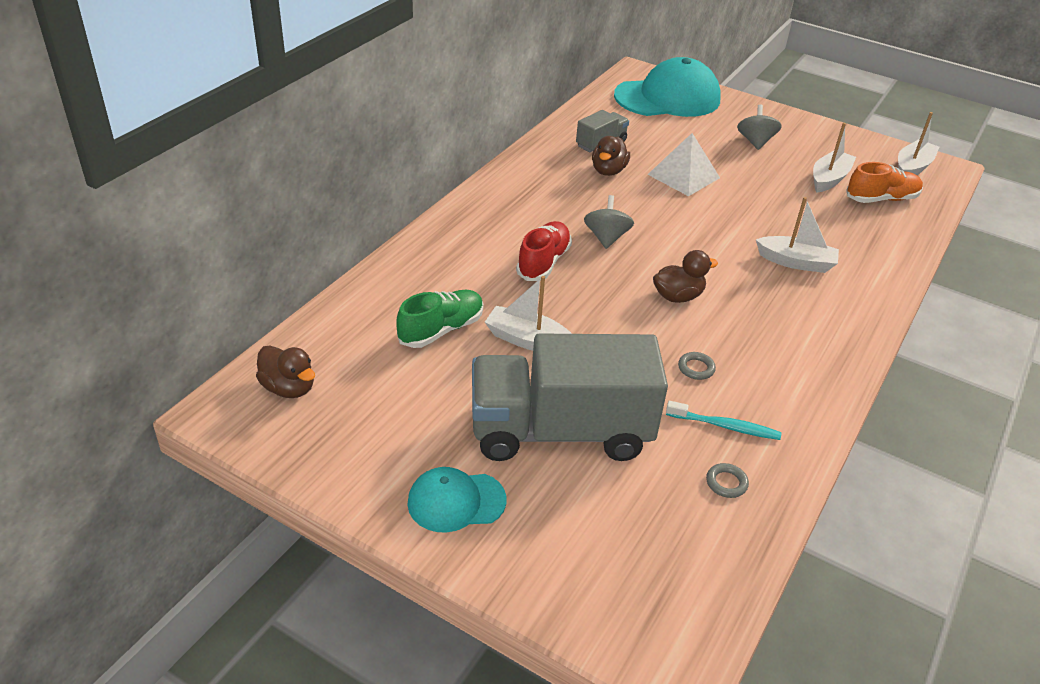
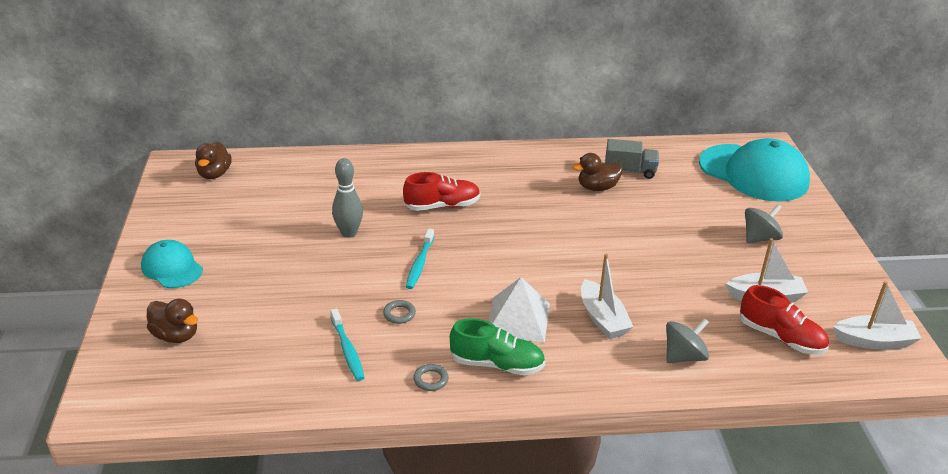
camera: 55 degrees right, 5 degrees down
green shoe [396,290,483,348] -> green shoe moved to [450,318,545,375]
grey truck [472,333,668,461] -> none
white boat [485,276,572,351] -> grey bowling pin [332,158,363,238]
grey spinning top [584,195,634,249] -> grey spinning top moved to [666,318,709,363]
white pyramid [647,133,720,196] -> white pyramid moved to [488,277,550,343]
brown duck [653,250,718,303] -> brown duck moved to [147,299,198,343]
grey ring [706,463,749,498] -> grey ring moved to [413,364,449,391]
orange shoe [846,162,923,203] -> red shoe [740,285,829,354]
none -> turquoise toothbrush [406,228,434,289]

